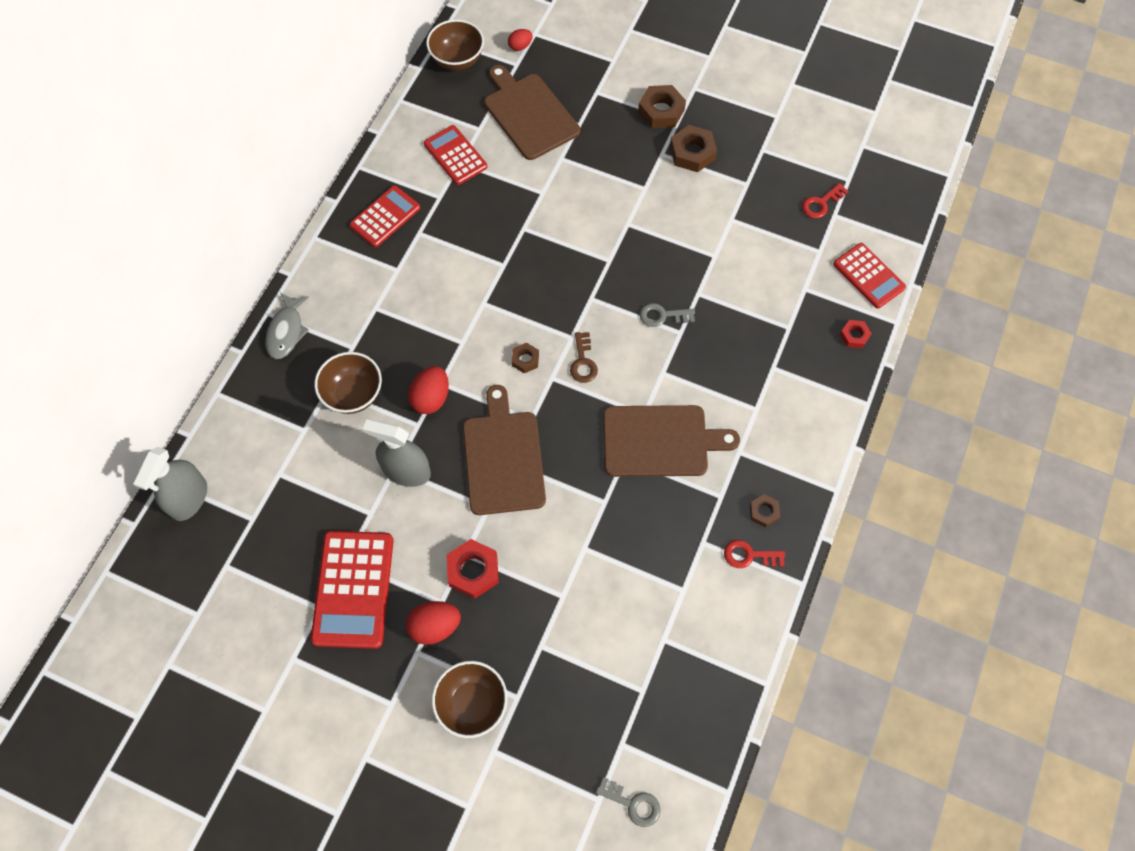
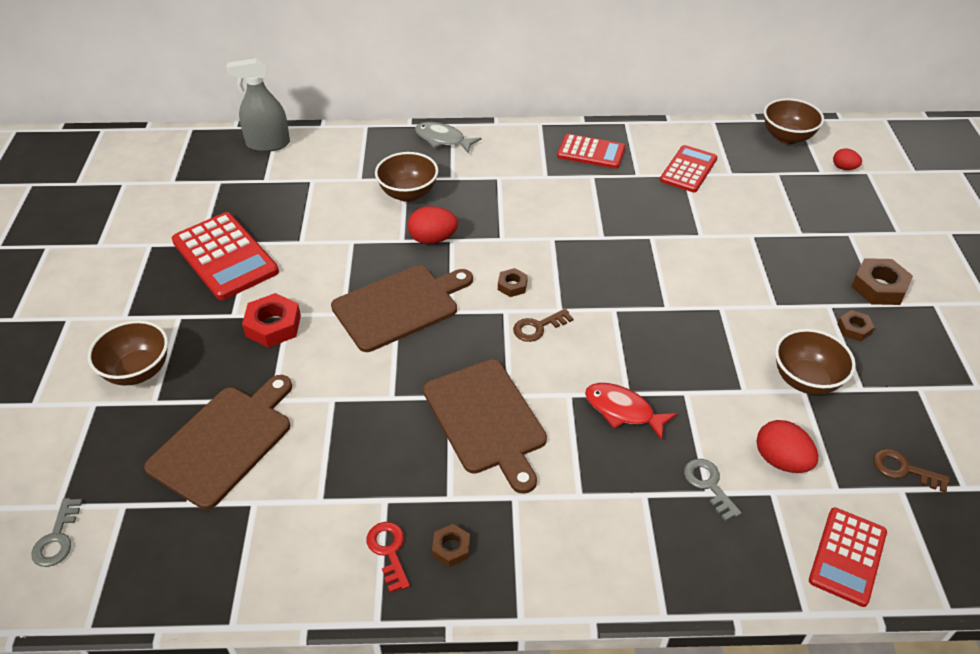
camera: 65 degrees right, 20 degrees down
grey fish [265,293,309,359] -> grey fish turned 45 degrees clockwise [415,122,482,153]
red calculator [311,531,394,649] -> red calculator turned 105 degrees counterclockwise [172,212,279,300]
grey spray bottle [362,419,431,487] -> none
red egg [406,601,461,645] -> red egg moved to [757,420,818,473]
brown cutting board [484,65,580,160] -> brown cutting board moved to [144,375,292,510]
grey key [640,303,695,327] -> grey key moved to [684,459,742,521]
brown nut [670,125,717,172] -> brown nut [837,310,875,342], size x0.58
red key [802,183,849,218] -> brown key [873,449,950,493]
red nut [840,320,872,348] -> none
none -> red fish [585,383,677,440]
none -> brown bowl [775,329,856,395]

